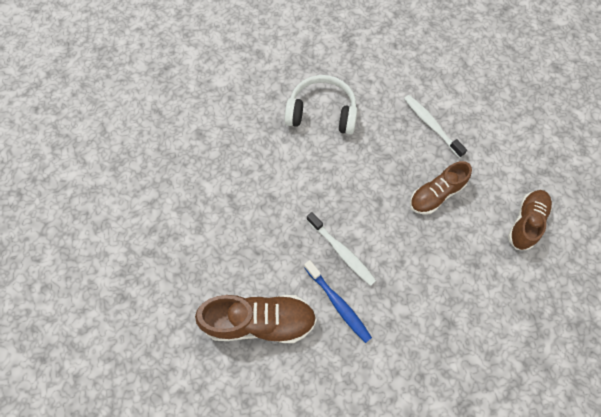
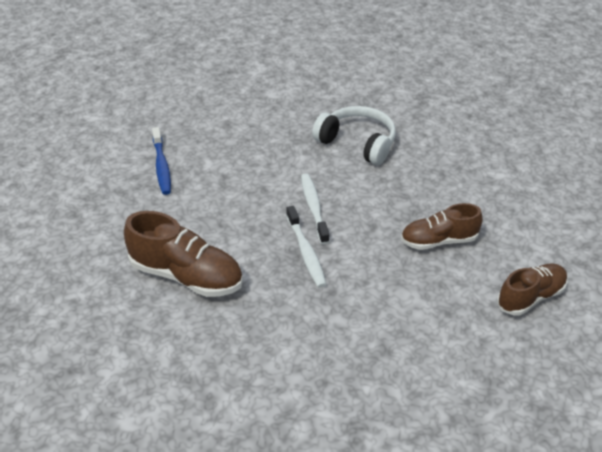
camera: 25 degrees right, 25 degrees down
blue toothbrush [304,260,372,343] -> blue toothbrush moved to [152,127,171,195]
white toothbrush [404,95,467,158] -> white toothbrush moved to [301,173,330,244]

